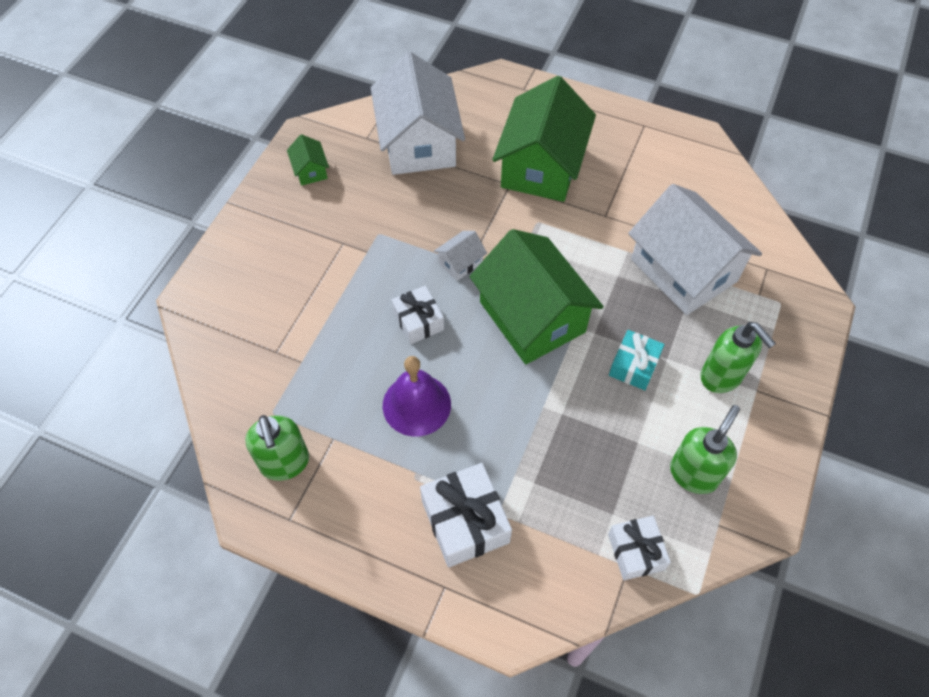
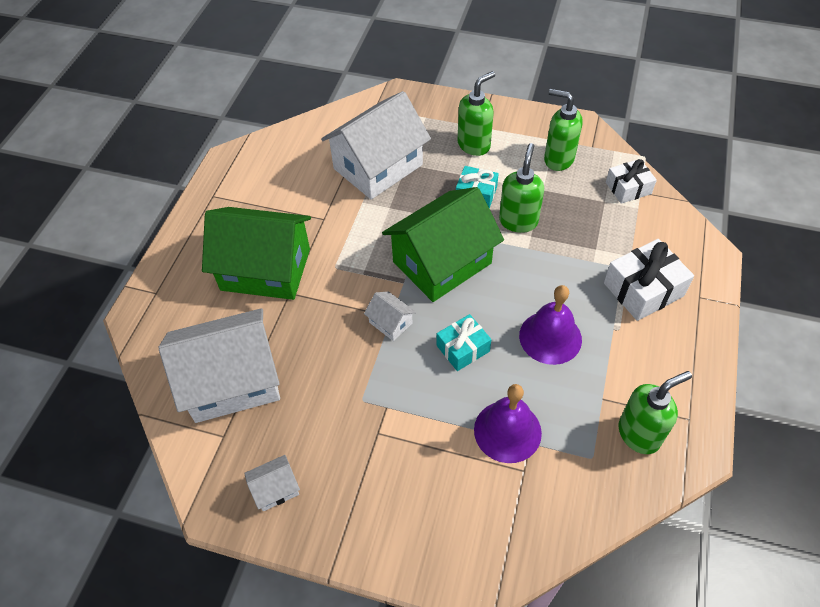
camera: 95 degrees left, 5 degrees down
green house [287,134,329,186] -> white house [244,455,300,511]
white gift [391,286,444,344] -> turquoise gift [437,314,491,371]
none -> purple bell [474,384,542,463]
none -> green soap dispenser [499,143,544,233]

